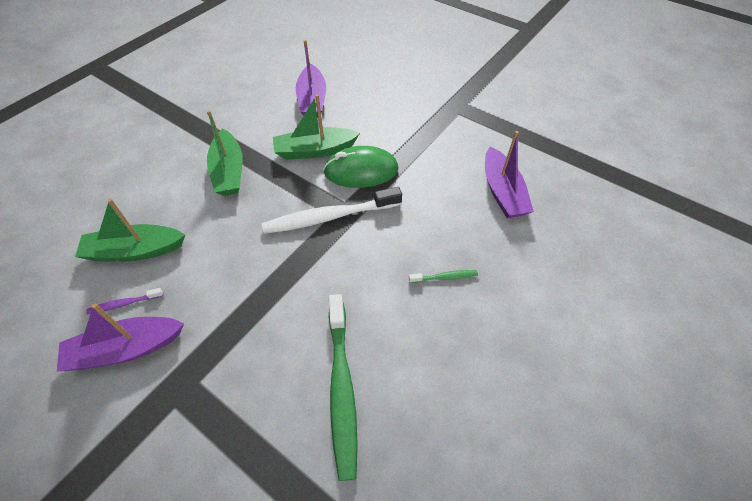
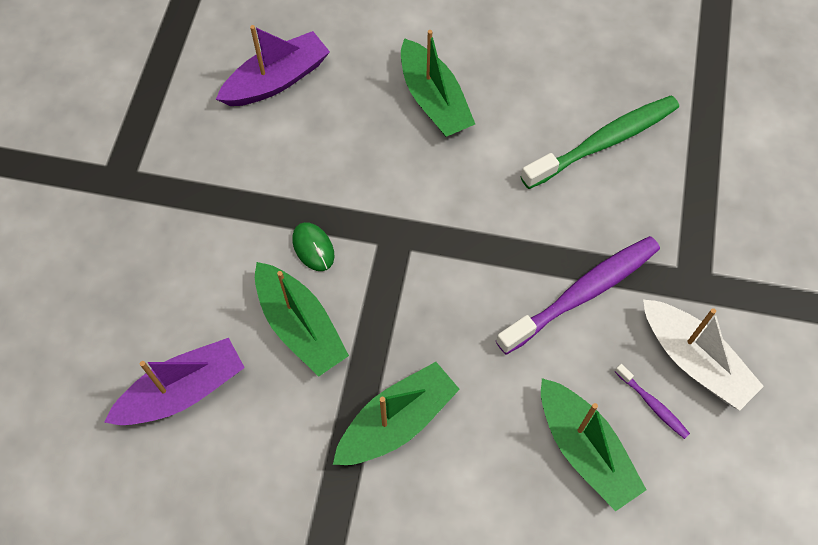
camera: 115 degrees left, 10 degrees up
purple boat [57,303,184,371] -> white boat [643,299,764,411]
white toothbrush [262,187,402,234] -> none
green mouse [323,146,398,188] -> green mouse [292,222,334,271], size x0.52
green toothbrush [409,270,478,283] -> green boat [401,30,475,137]
none -> purple toothbrush [496,236,660,355]

